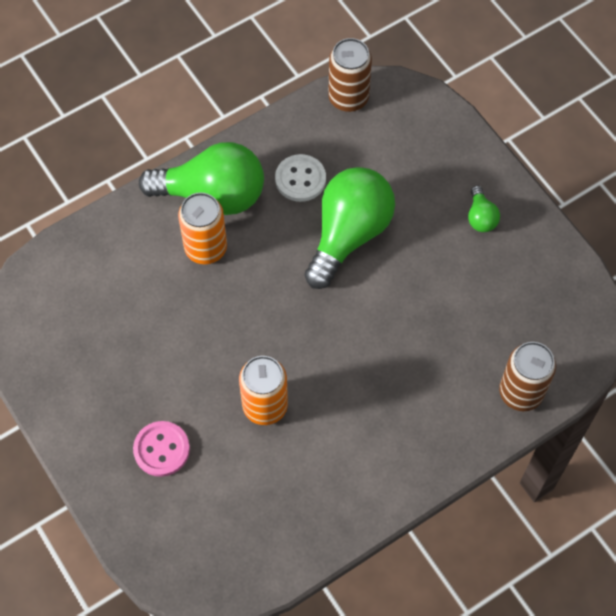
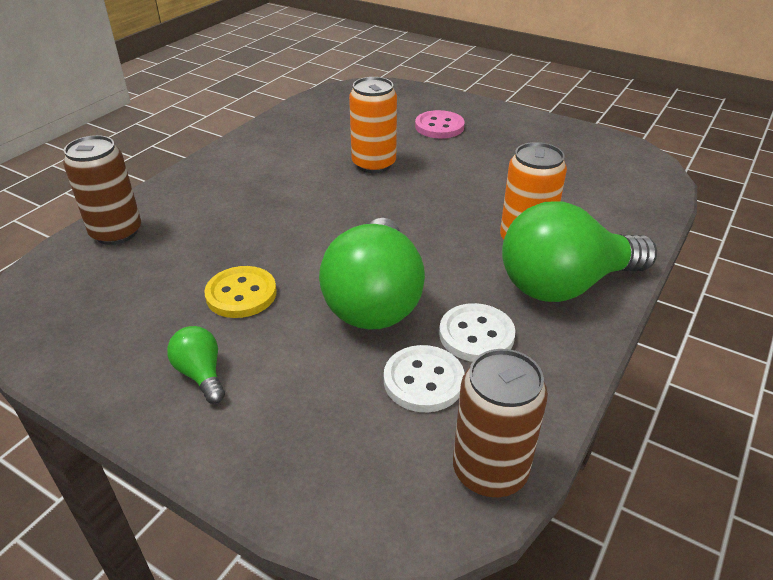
camera: 155 degrees right, 25 degrees down
none -> yellow button [204,266,277,318]
none -> white button [384,345,465,412]

